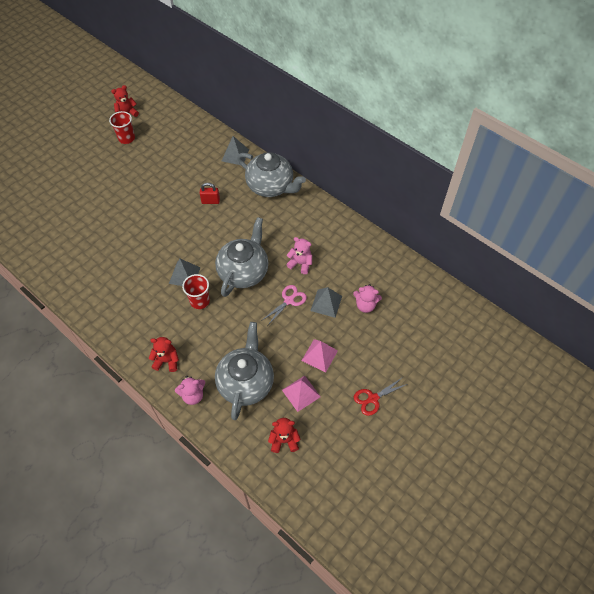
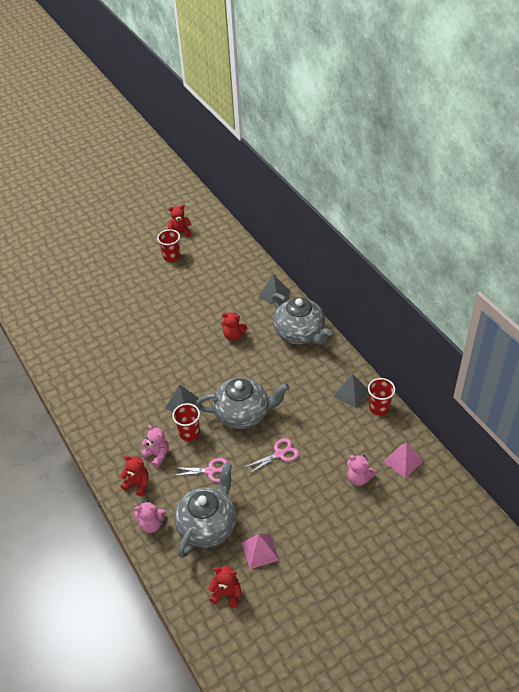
camera: 20 degrees right, 10 degrees down
red padlock [200,183,220,204] -> red teddy bear [221,312,247,341]
grey teapot [215,217,268,297] -> grey teapot turned 45 degrees clockwise [196,377,289,429]
pink teddy bear [286,237,312,274] -> pink teddy bear moved to [141,425,169,468]
pink pyramid [301,339,338,373] -> pink pyramid moved to [383,442,423,479]
grey pyramid [310,287,342,318] -> grey pyramid moved to [333,374,368,408]
red scissors [354,377,407,416] -> none
none -> pink scissors [172,458,228,483]
none -> red cup [368,378,395,416]

